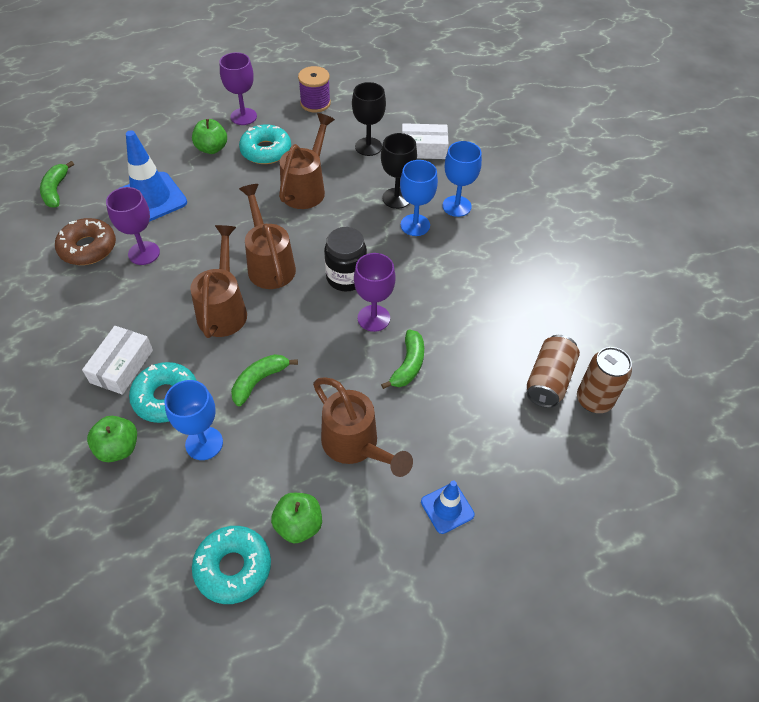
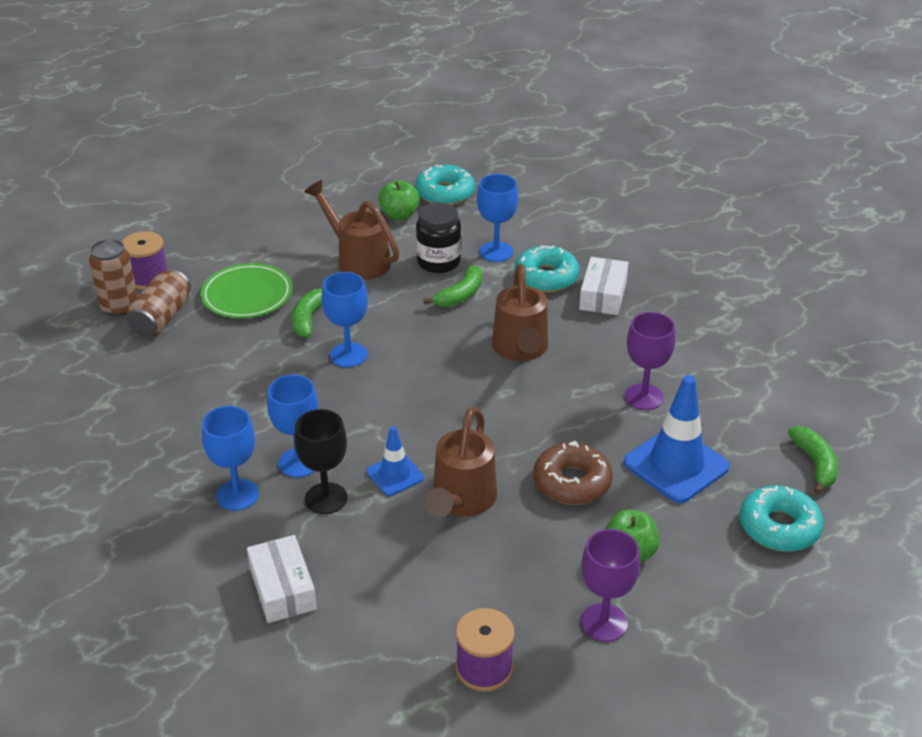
camera: 175 degrees right, 15 degrees down
brown donut [55,218,116,265] -> brown donut moved to [534,441,612,505]
green apple [87,416,137,462] -> none
turquoise donut [239,124,291,164] -> turquoise donut moved to [740,485,824,552]
brown watering can [239,184,296,289] -> none
black jar [324,227,367,291] -> black jar moved to [416,202,461,273]
black goblet [352,82,386,156] -> none
purple goblet [354,253,396,332] -> blue goblet [321,272,368,367]
white box [402,123,449,159] -> white box turned 75 degrees clockwise [247,535,317,623]
blue traffic cone [421,480,475,534] -> blue traffic cone moved to [367,426,424,496]
none -> purple spool [122,231,167,290]
none -> green plate [201,263,292,318]

